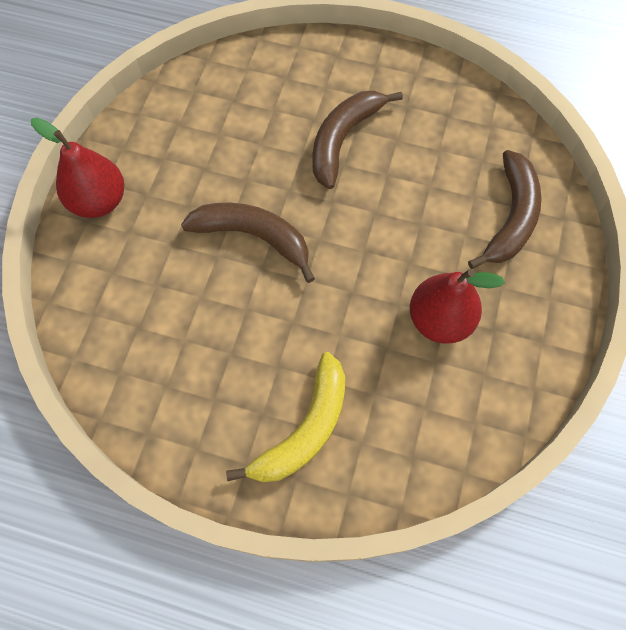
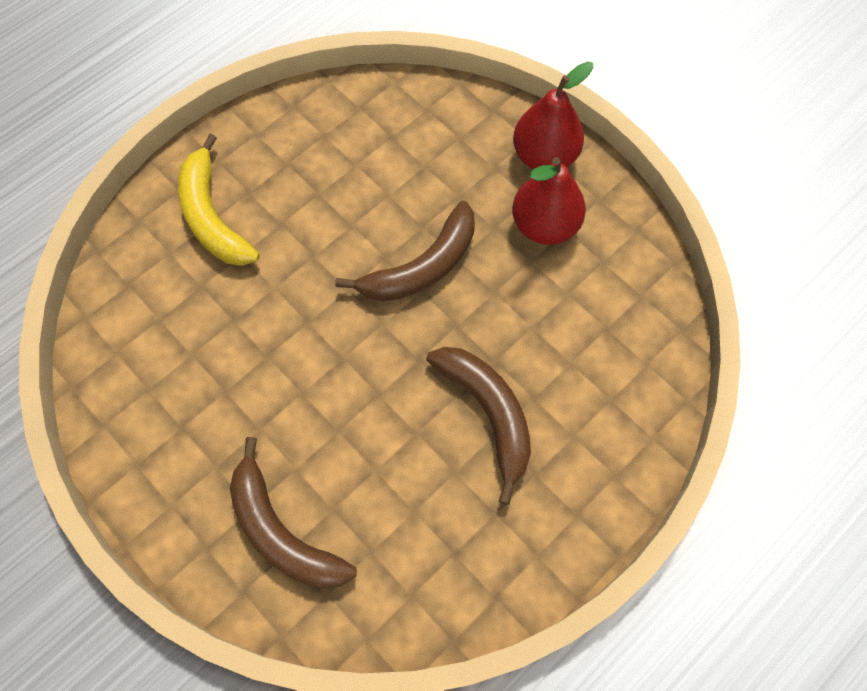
camera: 120 degrees right, 0 degrees up
red pear [410,269,505,344] -> red pear moved to [512,157,586,245]

